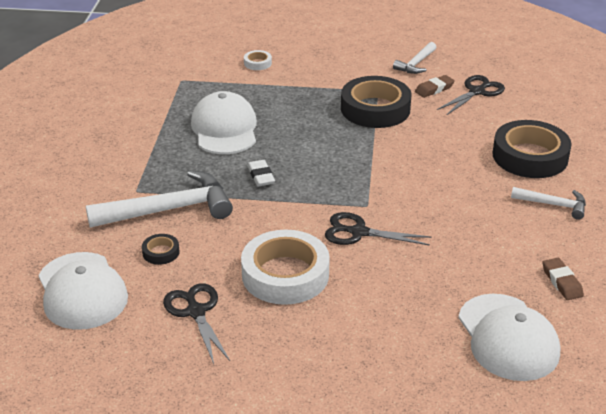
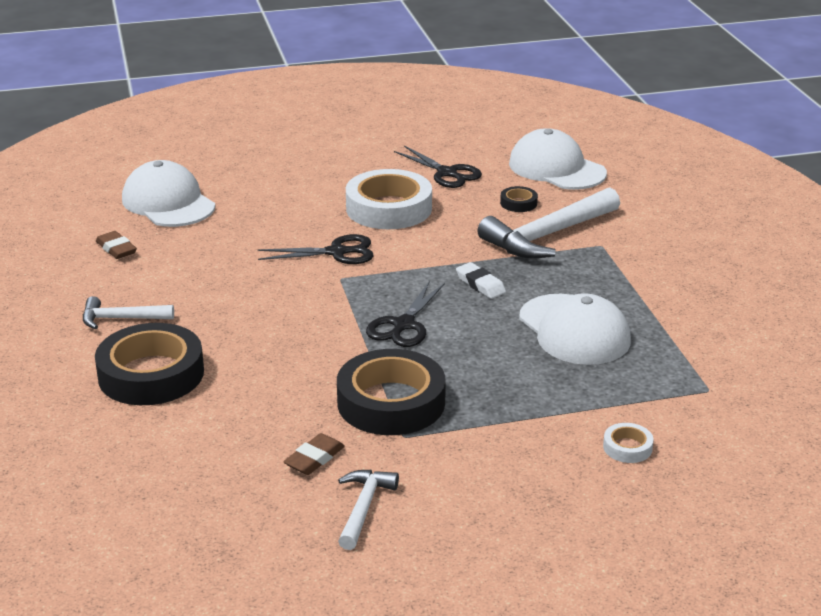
camera: 160 degrees right, 5 degrees down
black scissors [437,75,505,116] -> black scissors moved to [366,282,445,347]

